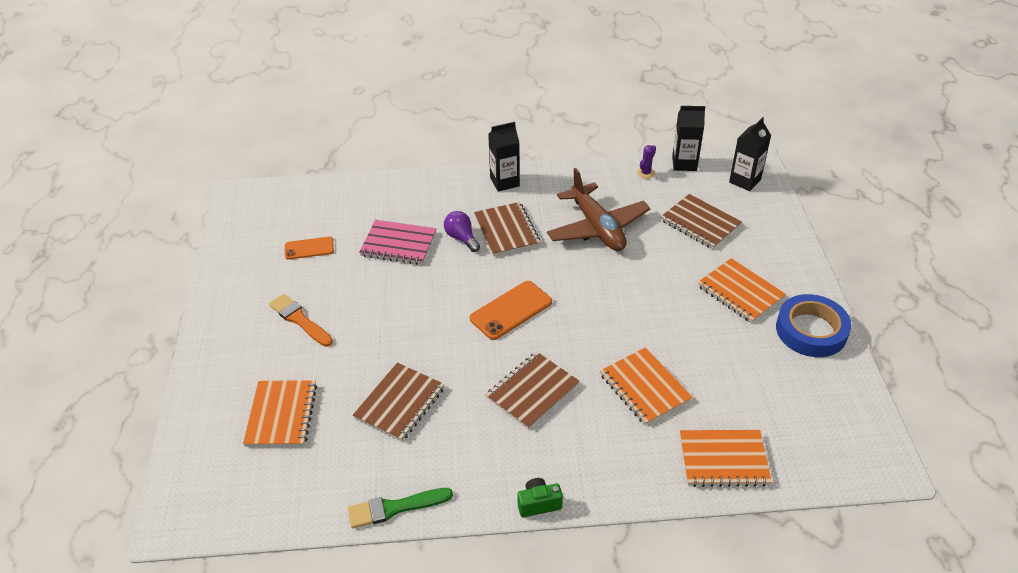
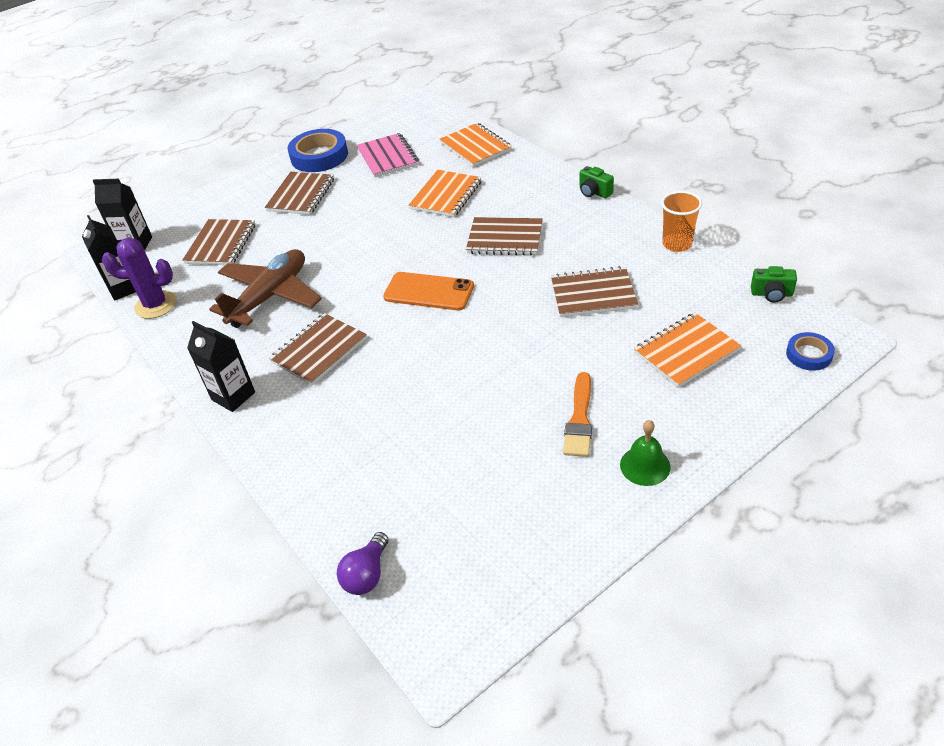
camera: 120 degrees left, 0 degrees up
orange phone [285,237,334,260] -> none
green brush [348,488,453,528] -> orange cup [661,191,702,252]
pink notebook [359,220,436,265] -> pink notebook moved to [356,133,419,178]
purple light bulb [444,211,480,252] -> purple light bulb moved to [337,532,389,595]
purple cactus [637,145,656,179] -> purple cactus [102,238,177,319], size x1.98
orange notebook [697,258,786,323] -> brown notebook [265,172,334,215]
none -> green bell [620,420,671,486]
none -> green camera [751,266,797,303]
none -> blue tape [786,332,835,371]

